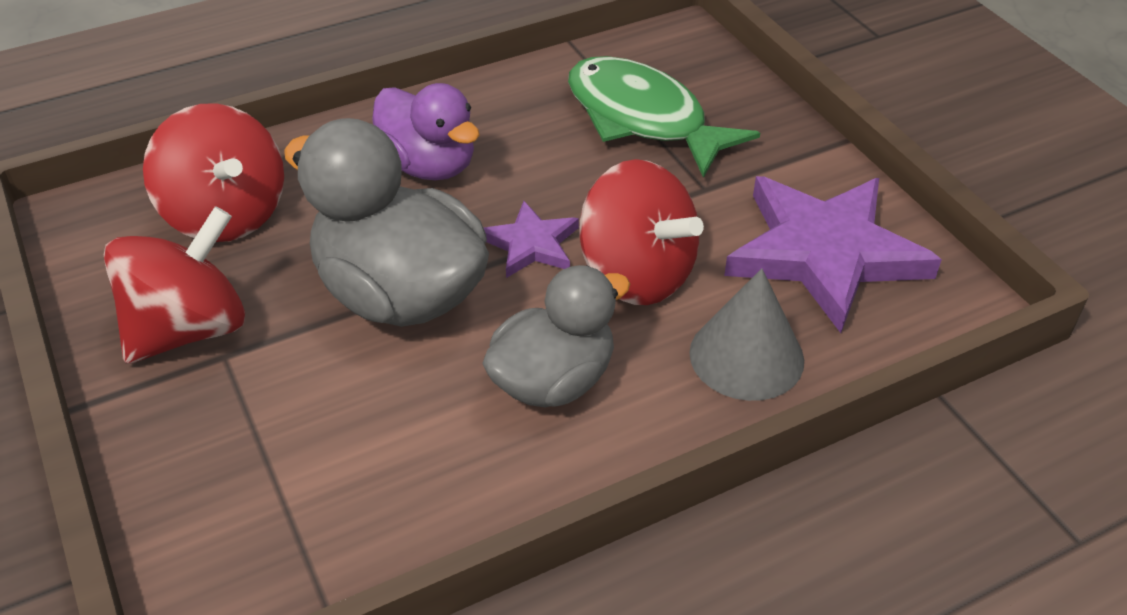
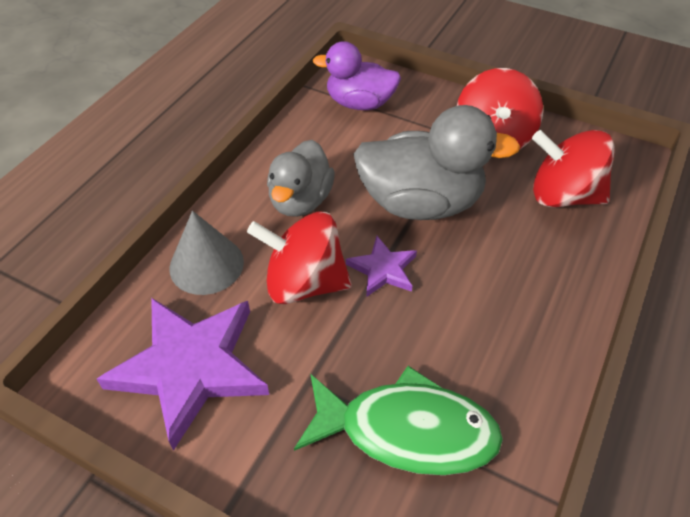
camera: 145 degrees right, 5 degrees up
purple duck [372,83,480,180] -> purple duck moved to [313,41,401,110]

